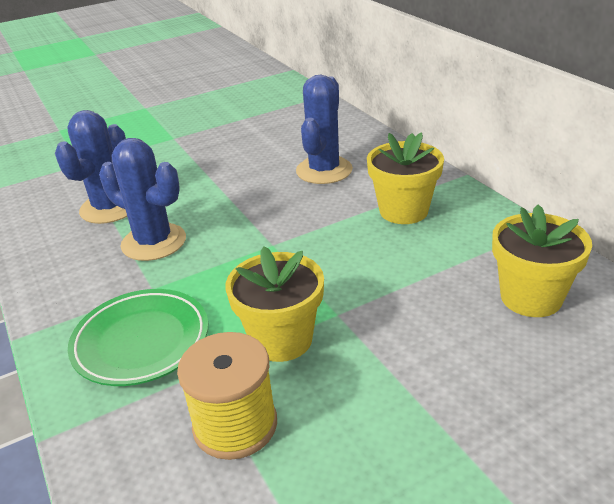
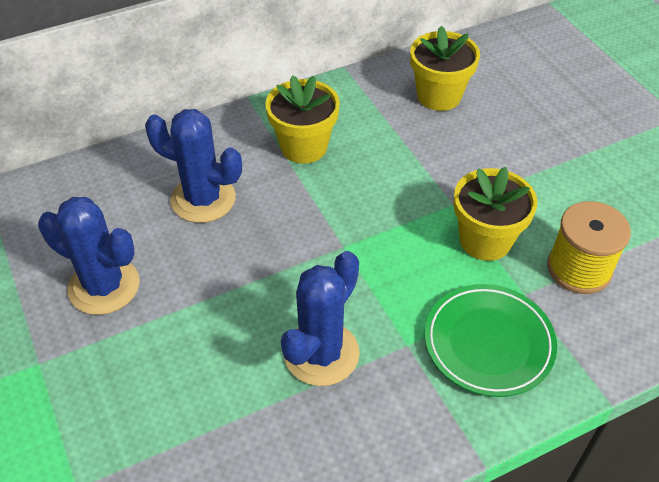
camera: 90 degrees left, 15 degrees up
blue cactus [55,110,127,224] -> blue cactus moved to [38,197,140,315]

